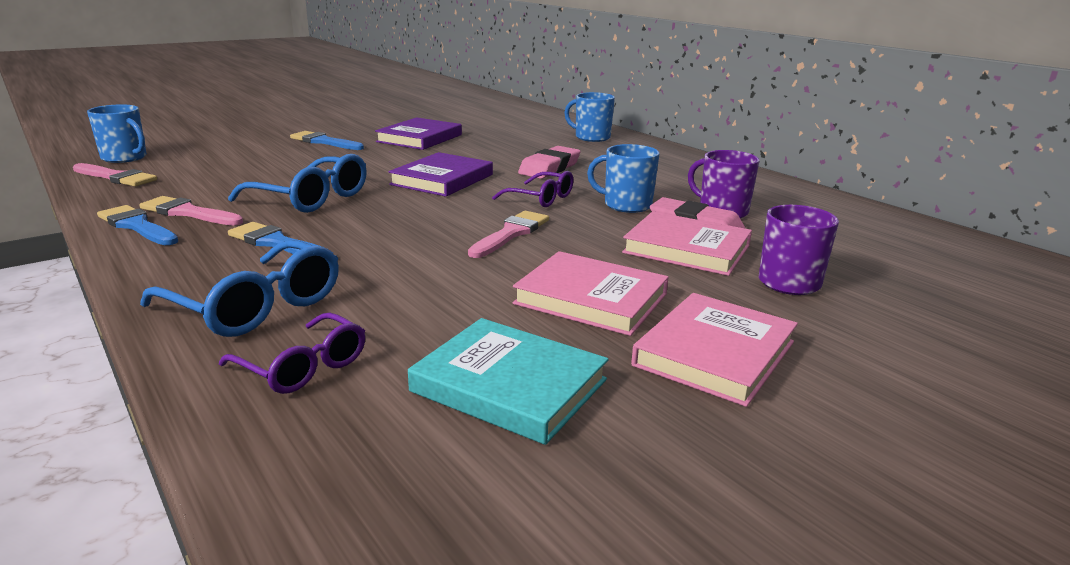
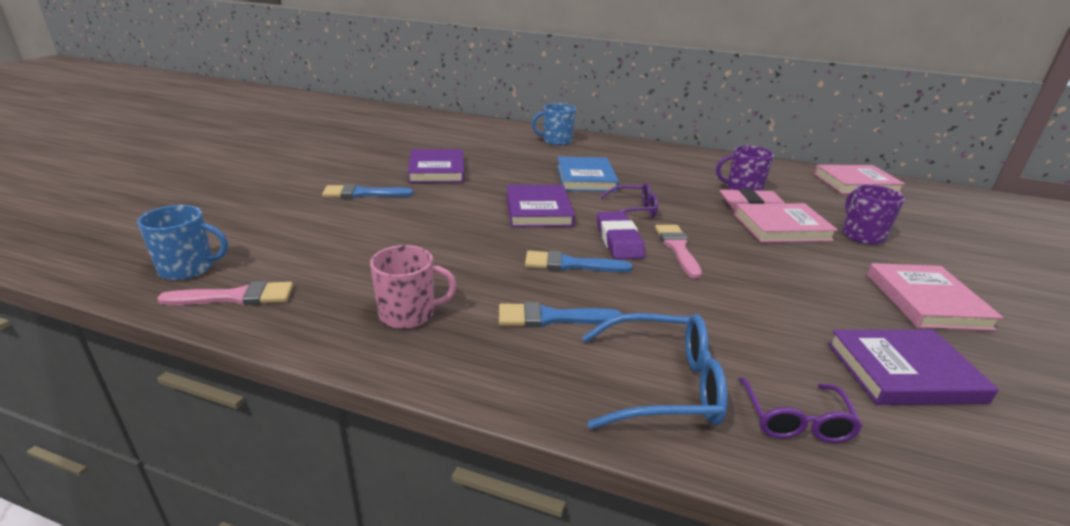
camera: 35 degrees left, 5 degrees up
blue brush [97,205,178,245] -> blue brush moved to [525,250,633,272]
pink brush [140,196,243,226] -> pink mug [370,245,457,329]
purple glasses [219,313,365,394] -> purple glasses turned 90 degrees clockwise [738,377,863,443]
blue glasses [228,154,367,213] -> none
turquoise book [408,318,609,445] -> purple book [827,330,999,405]
pink book [513,251,669,336] -> pink book moved to [814,165,905,194]
pink eraser [518,146,581,179] -> blue book [557,157,619,192]
blue mug [587,144,660,213] -> none
none -> purple eraser [597,212,645,260]

